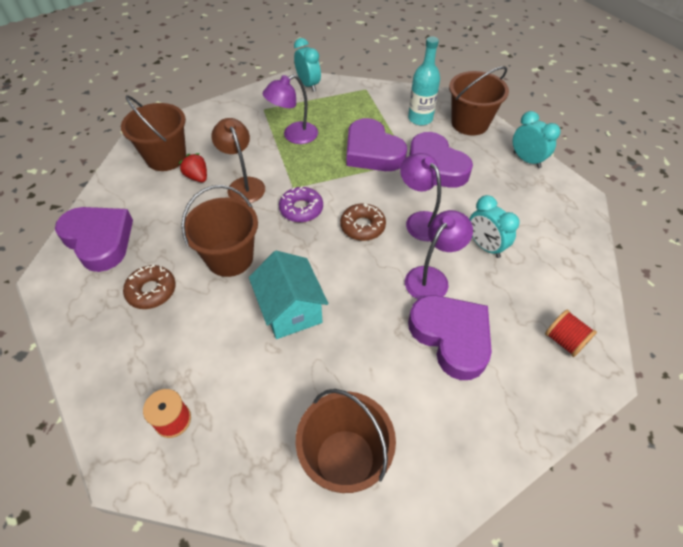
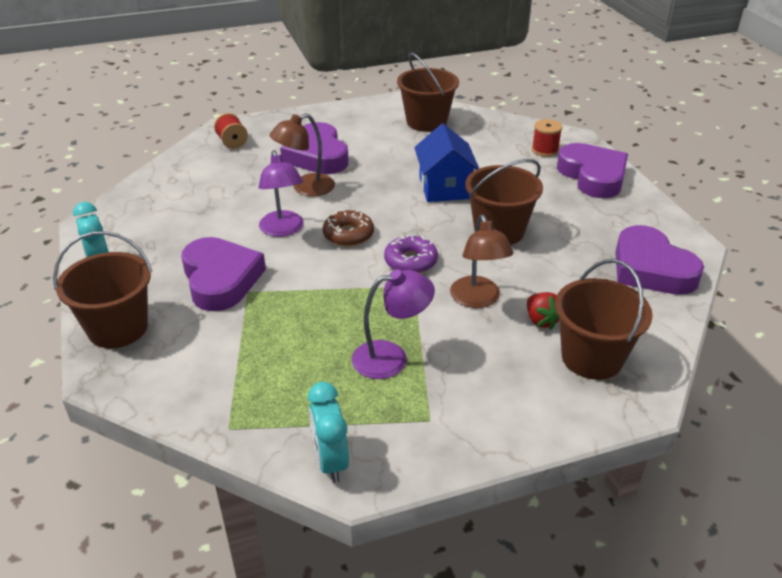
camera: 165 degrees left, 15 degrees down
brown donut [123,265,176,309] -> none
turquoise house [249,251,329,339] -> blue house [414,124,479,202]
purple heart [347,118,407,171] -> purple heart moved to [557,143,628,198]
purple lamp [405,210,473,299] -> brown lamp [269,113,335,196]
turquoise bottle [408,37,440,125] -> none
turquoise clock [470,195,520,258] -> none

